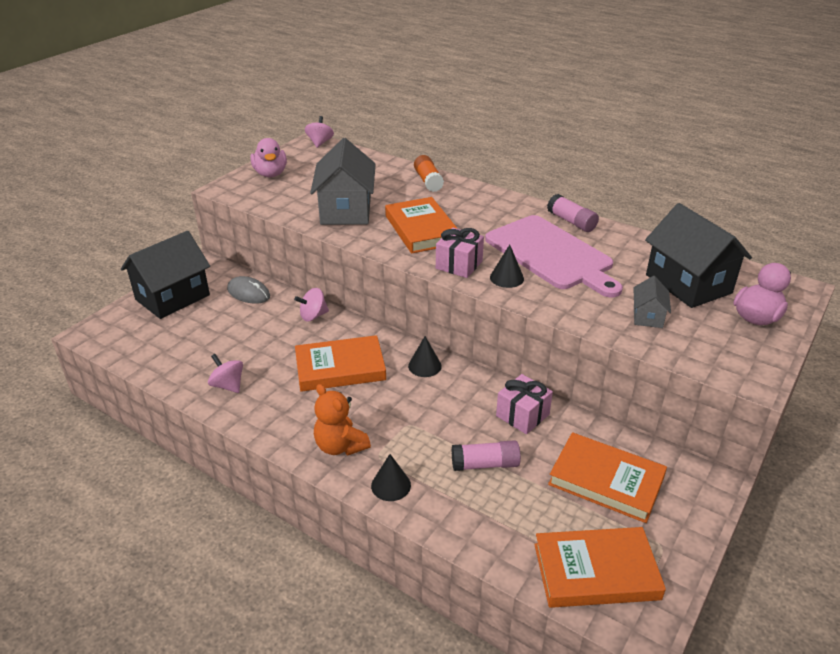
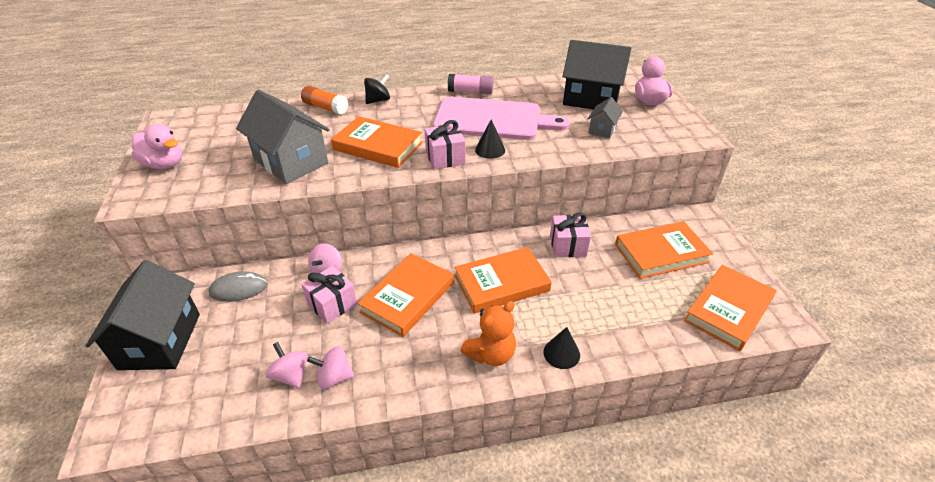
camera: 45 degrees left, 5 degrees up
pink spinning top [305,116,334,148] -> pink spinning top moved to [266,342,308,388]
orange teddy bear [314,384,371,456] -> orange teddy bear turned 45 degrees counterclockwise [461,301,516,366]
black cone [408,336,442,377] -> none
pink glue stick [452,440,521,471] -> none
grey house [633,276,671,328] -> grey house turned 60 degrees clockwise [588,97,623,139]
none -> pink gift [301,266,357,324]
none -> black spinning top [364,74,390,104]
none -> orange book [454,247,552,314]

